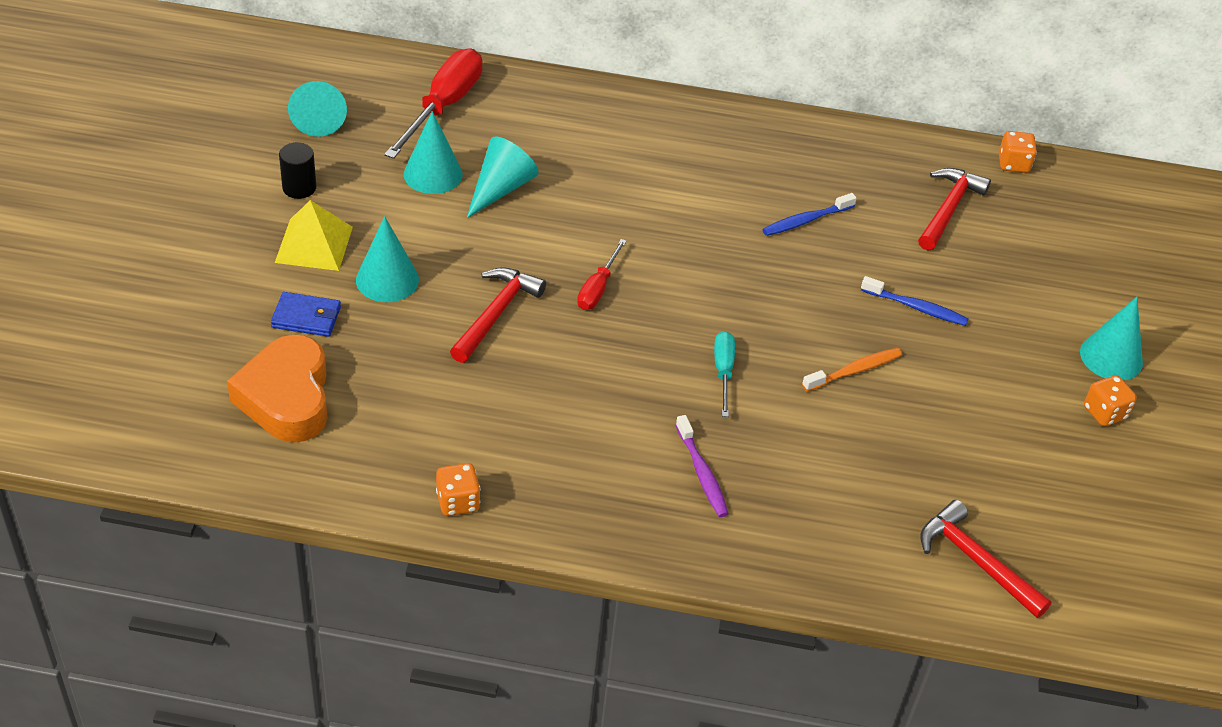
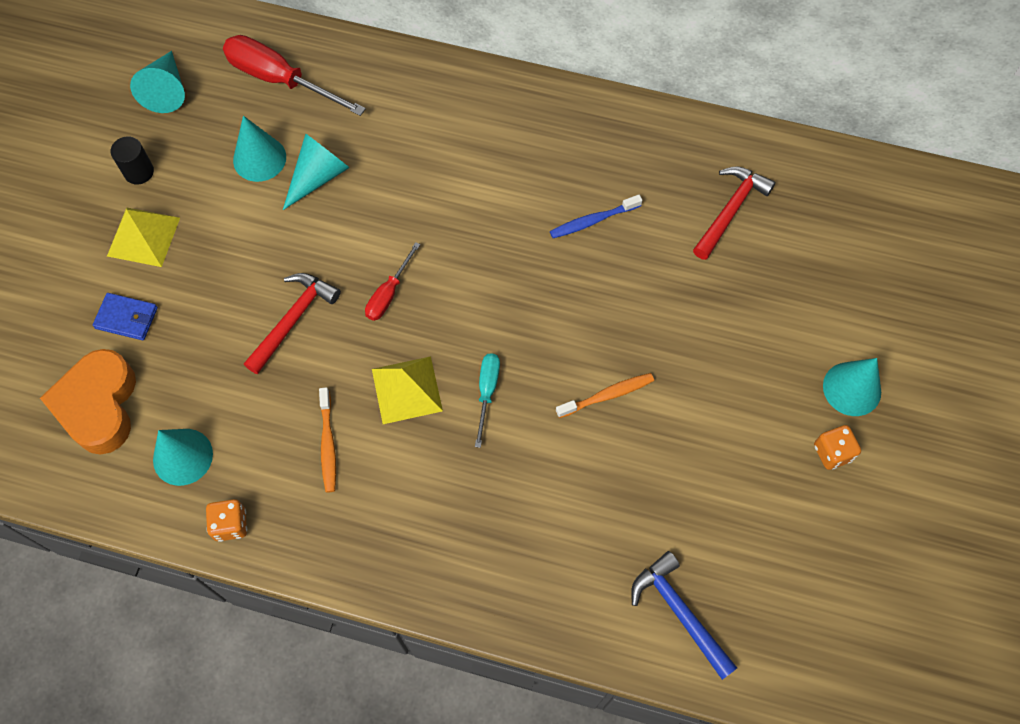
camera: 10 degrees right, 20 degrees up
turquoise cone [356,216,419,302] -> turquoise cone moved to [153,429,213,486]
red screwdriver [384,49,482,159] -> red screwdriver turned 90 degrees counterclockwise [223,35,366,116]
purple toothbrush [676,415,729,517] -> none
blue toothbrush [861,276,969,326] -> none
red hammer [920,500,1052,618] -> blue hammer [631,551,737,680]
orange dice [999,131,1037,173] -> none
none -> orange toothbrush [319,387,336,492]
none -> yellow pyramid [372,356,443,424]

